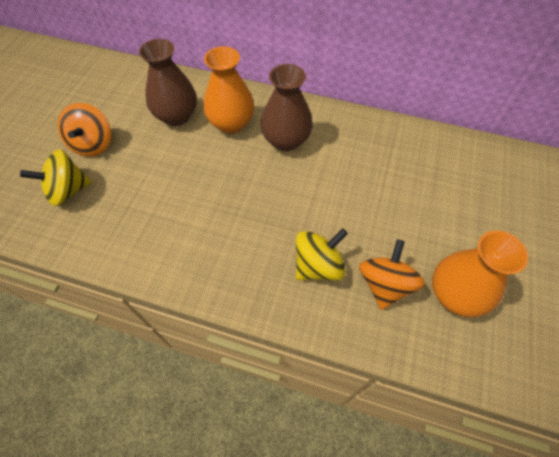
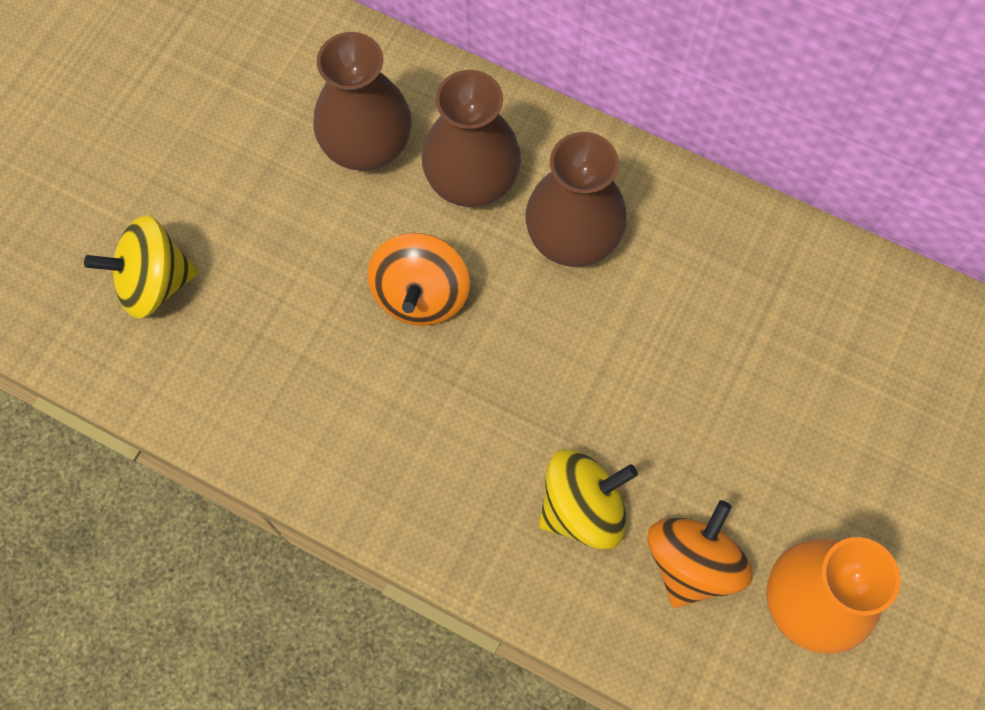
camera: 10 degrees right, 10 degrees up
orange spinning top [57,103,111,157] -> orange spinning top moved to [367,233,470,326]
orange vase [204,46,254,134] -> brown vase [422,70,521,207]

